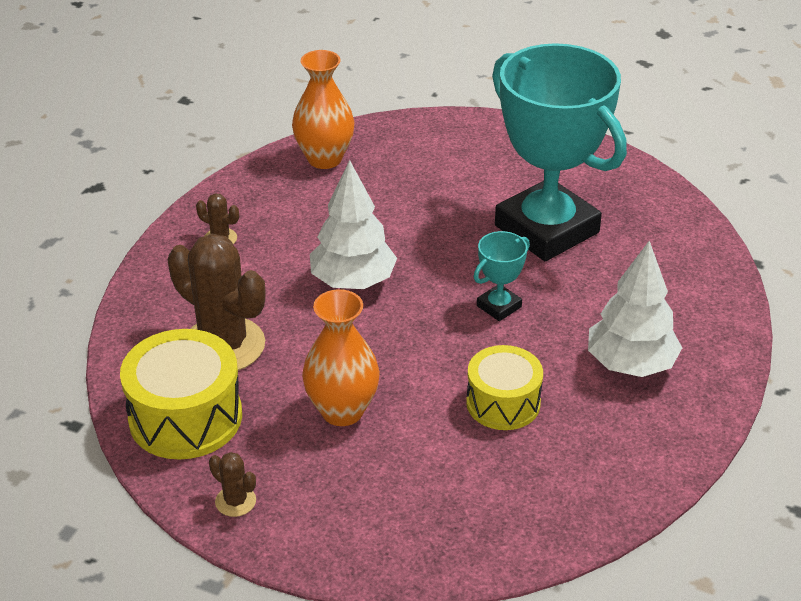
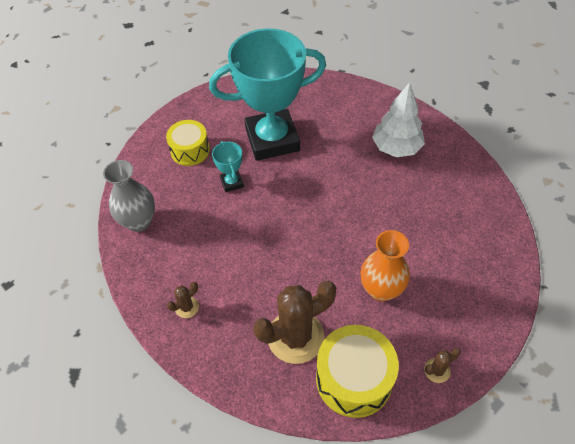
camera: 65 degrees left, 15 degrees up
orange vase [292,50,354,169] -> grey vase [103,160,155,232]
white tree [310,160,397,289] -> none
yellow drum [466,345,543,430] -> yellow drum moved to [166,120,210,166]
turquoise trophy [473,231,530,321] -> turquoise trophy moved to [212,141,244,192]

